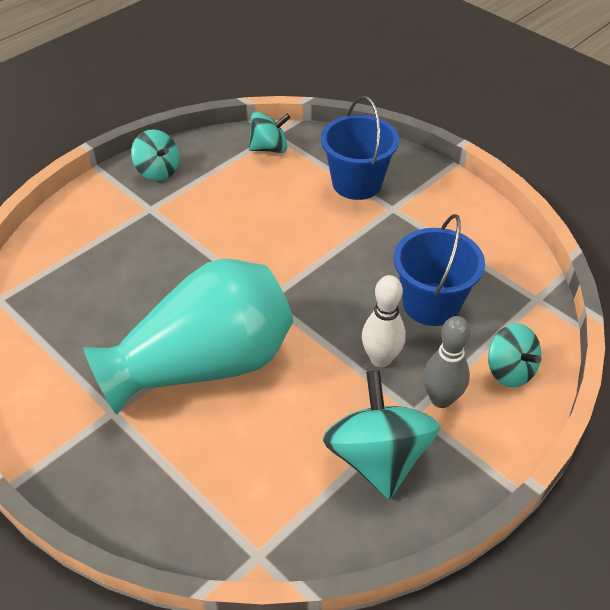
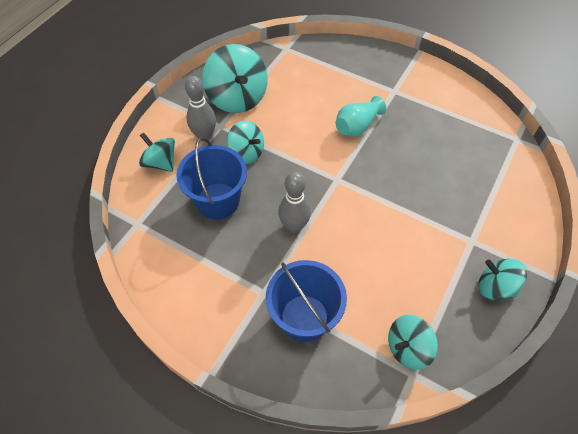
camera: 165 degrees right, 10 degrees up
turquoise vase [83,259,293,415] -> turquoise vase [336,96,386,137], size x0.44
white bowling pin [362,275,406,367] -> turquoise spinning top [227,121,264,164]
none -> grey bowling pin [278,172,311,233]

